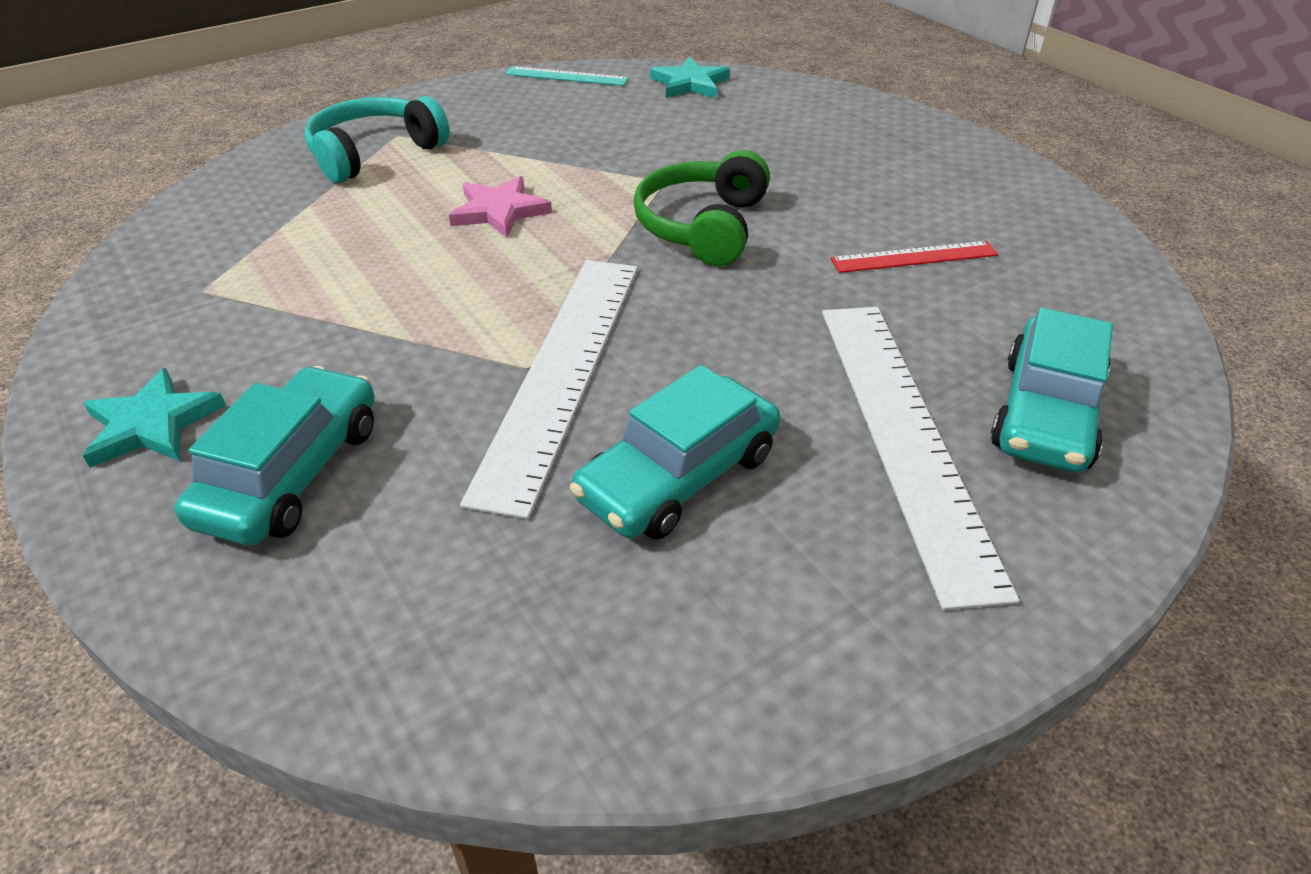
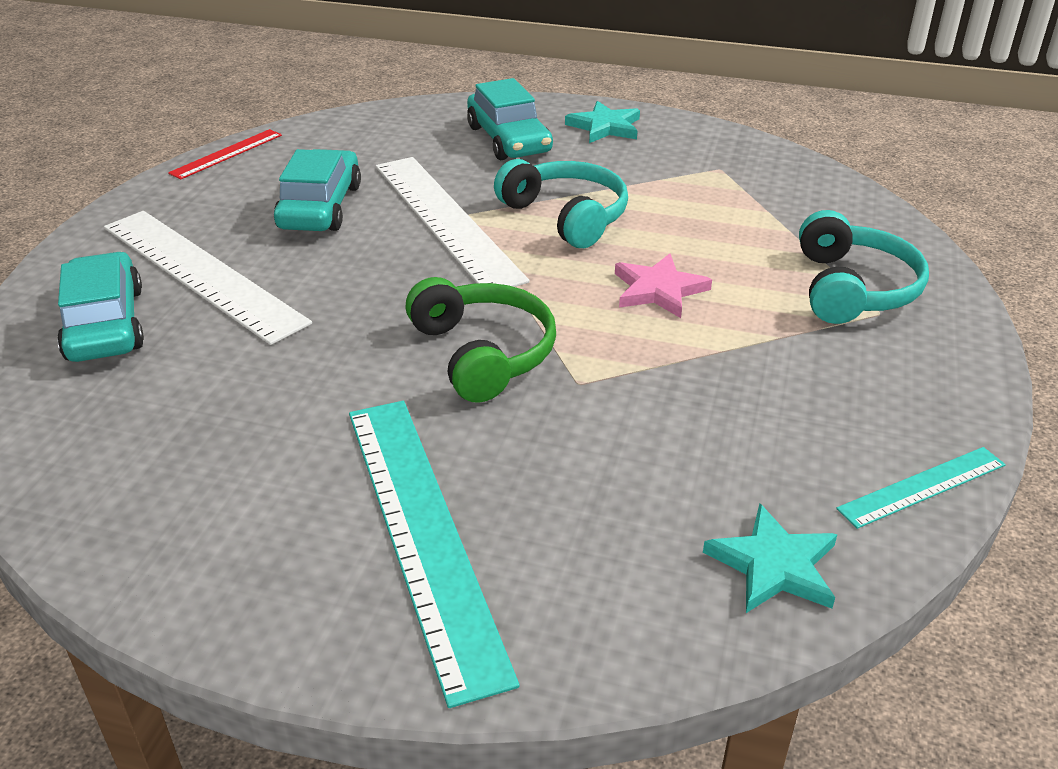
camera: 140 degrees right, 5 degrees down
red ruler [831,241,998,273] -> red ruler moved to [168,129,282,180]
none -> turquoise ruler [349,401,520,708]
none -> turquoise headphones [494,159,628,248]

